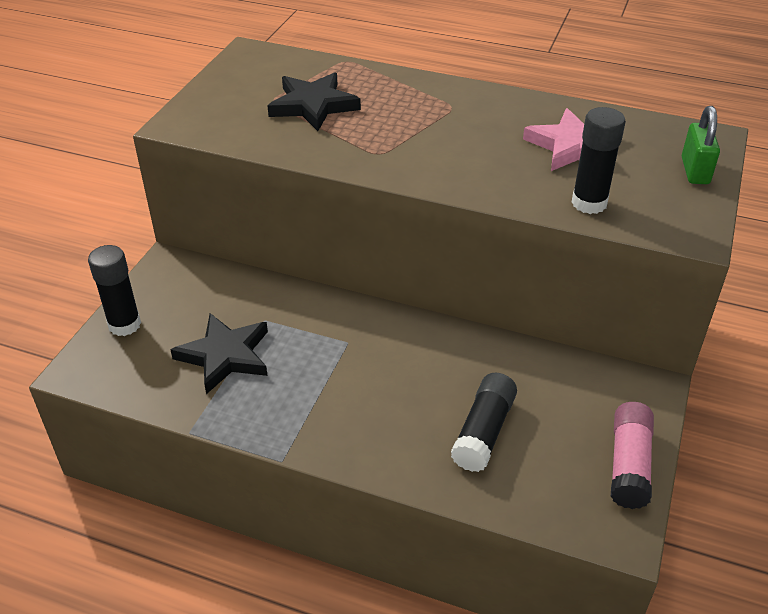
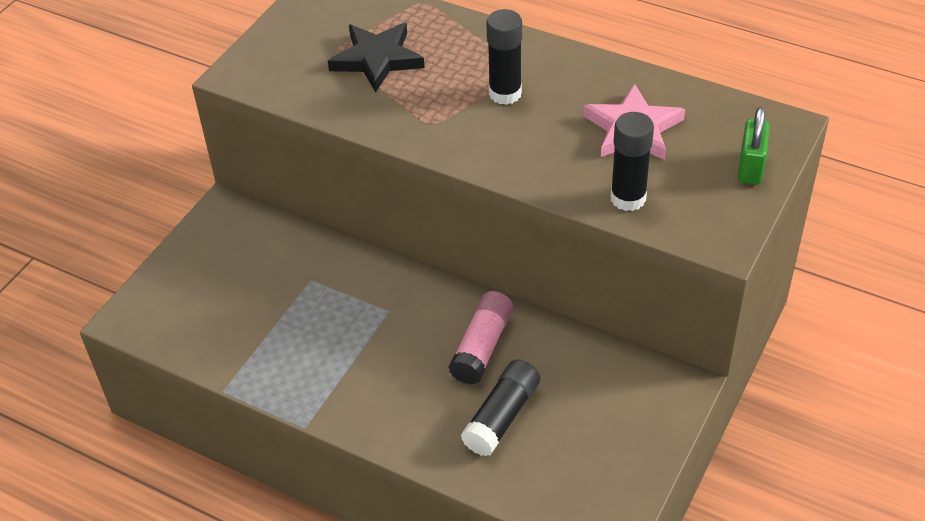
camera: 10 degrees right, 5 degrees up
black glue stick [88,245,141,336] -> black glue stick moved to [486,9,522,105]
black star [170,313,268,394] -> none
pink glue stick [611,402,654,509] -> pink glue stick moved to [448,291,513,385]

